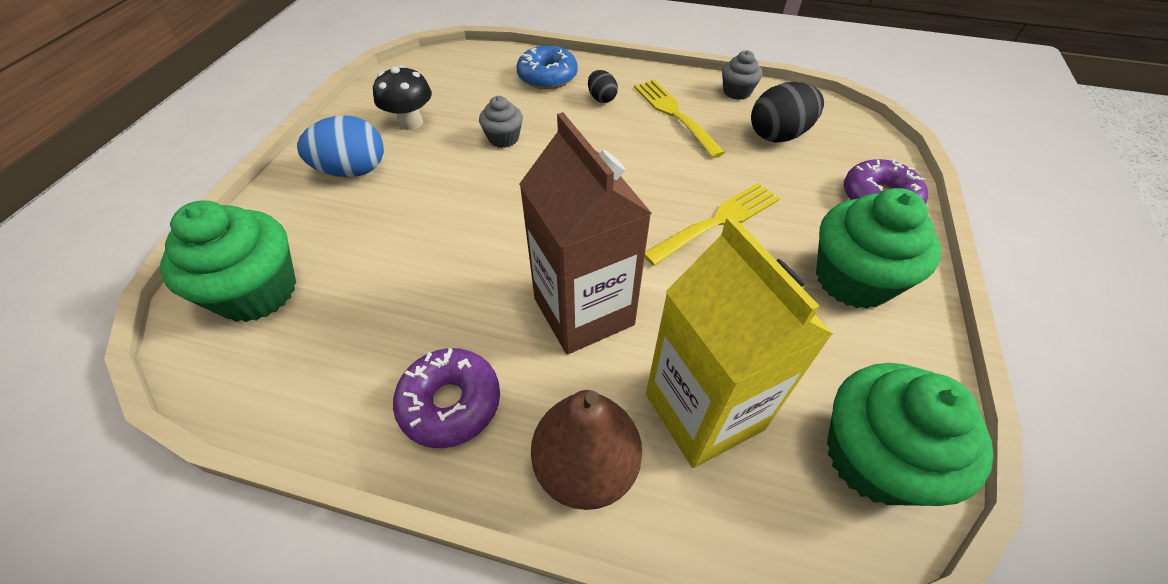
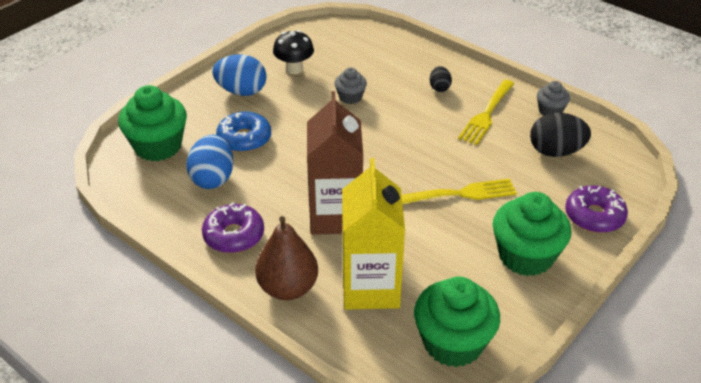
camera: 25 degrees right, 10 degrees down
blue donut [517,45,578,89] -> blue donut moved to [216,111,271,152]
yellow fork [634,80,725,158] -> yellow fork turned 150 degrees counterclockwise [458,80,515,145]
none -> blue egg [186,135,234,189]

